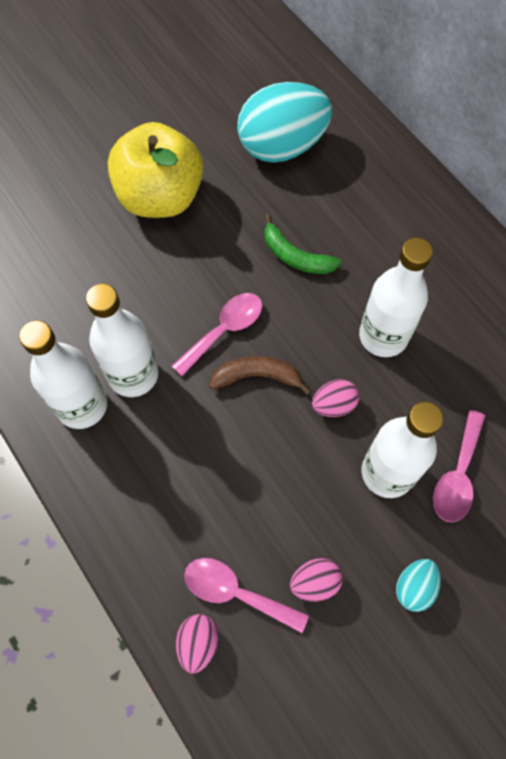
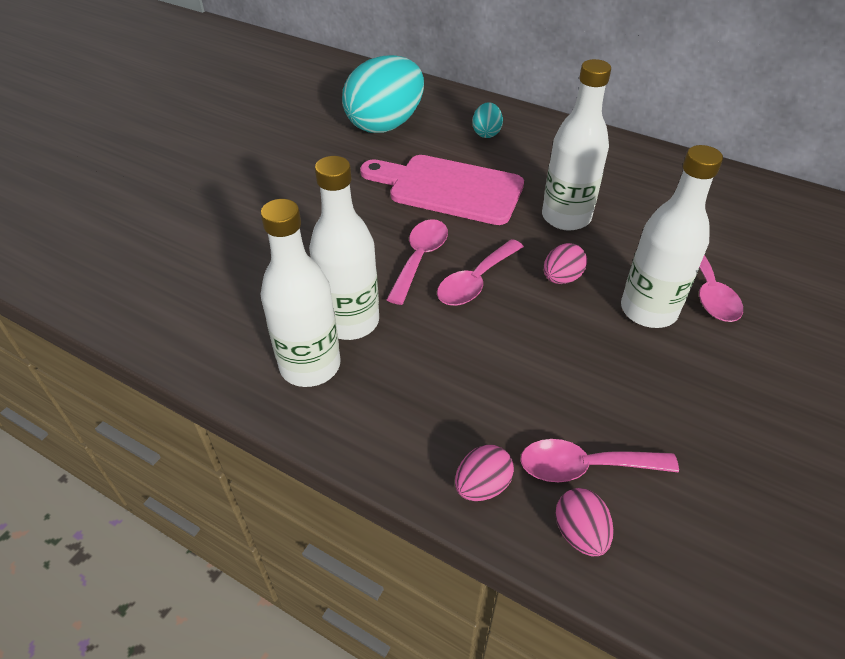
camera: 25 degrees left, 20 degrees down
yellow apple [108,122,203,218] -> none
brown banana [209,356,311,395] -> pink spoon [437,239,524,306]
green banana [264,214,342,274] -> pink cutting board [360,155,524,225]
pink egg [290,558,343,602] -> pink egg moved to [455,445,514,501]
turquoise egg [396,559,441,612] -> turquoise egg moved to [472,102,503,138]

